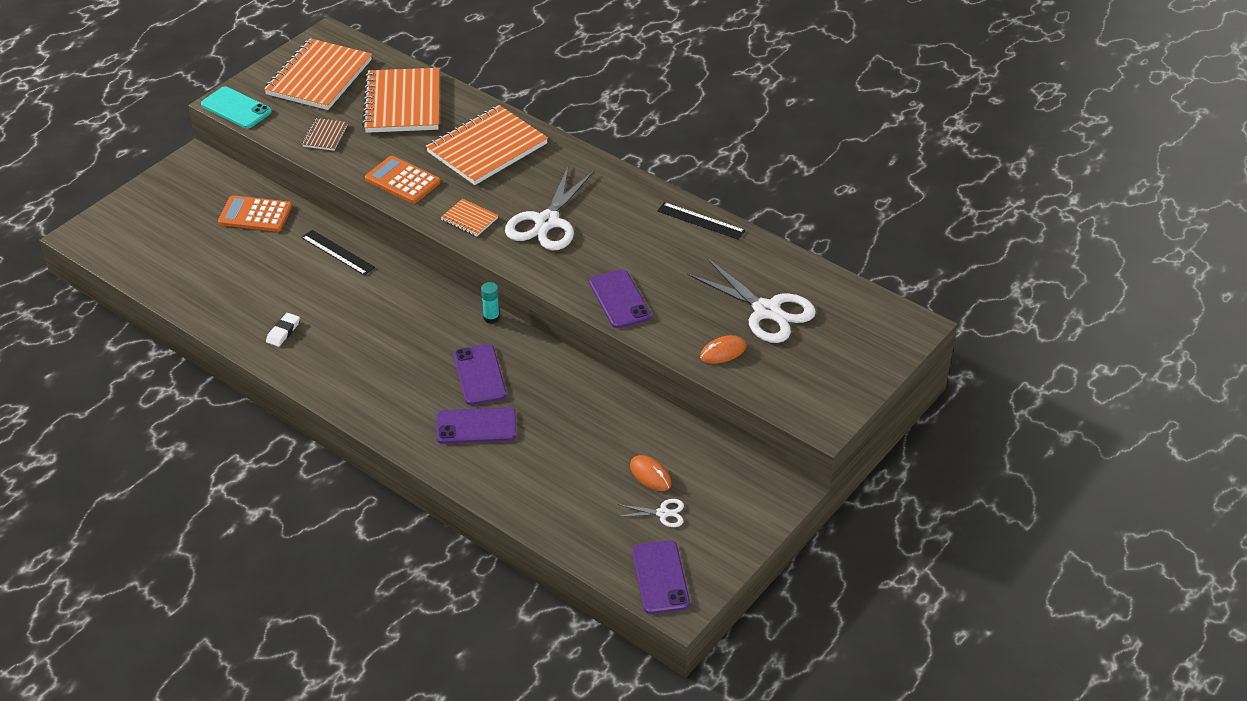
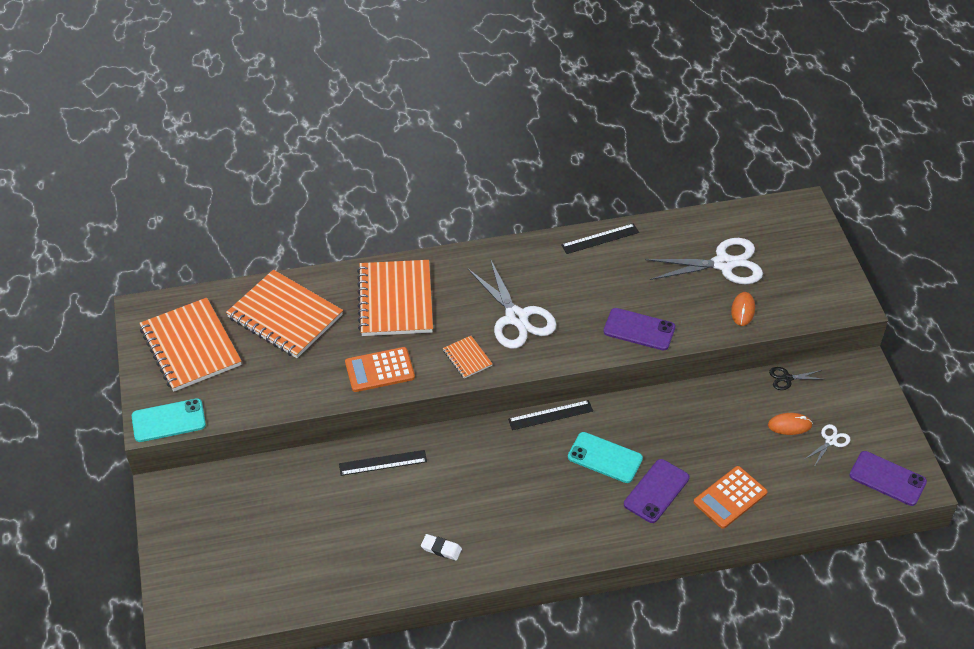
camera: 50 degrees left, 5 degrees up
orange calculator [218,195,292,232] -> orange calculator moved to [693,466,768,529]
white eraser [266,313,300,347] -> white eraser turned 45 degrees counterclockwise [421,534,462,561]
brown notebook [302,118,348,151] -> none
orange notebook [441,199,498,236] -> orange notebook turned 75 degrees clockwise [443,336,492,379]
purple phone [454,344,506,405] -> turquoise phone [568,432,643,483]
turquoise glue stick [481,282,500,324] -> black ruler [508,400,593,430]
none -> black scissors [769,367,822,390]

